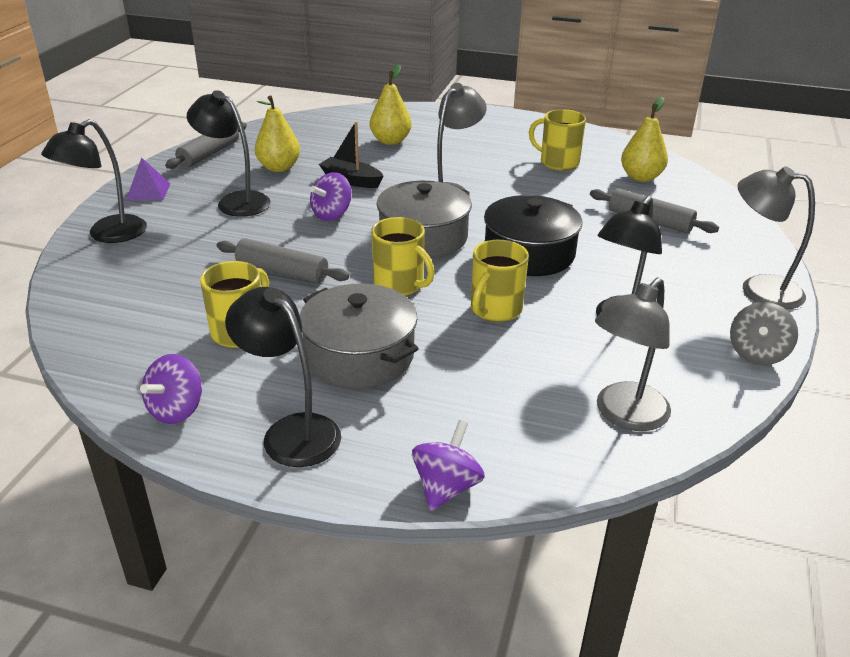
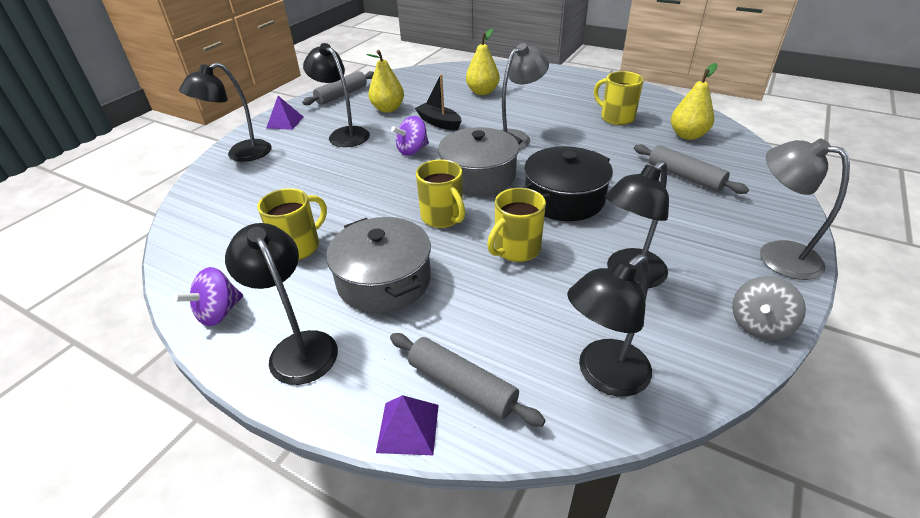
camera: 15 degrees right, 5 degrees up
grey rolling pin [216,238,349,283] -> grey rolling pin moved to [390,333,546,427]
purple spinning top [412,420,485,511] -> purple pyramid [376,395,439,455]
grey lamp [595,278,671,431] -> black lamp [567,254,652,397]

